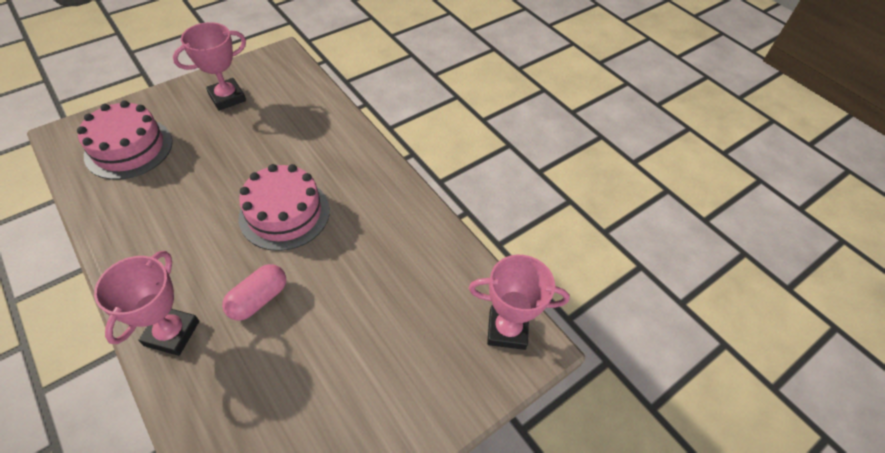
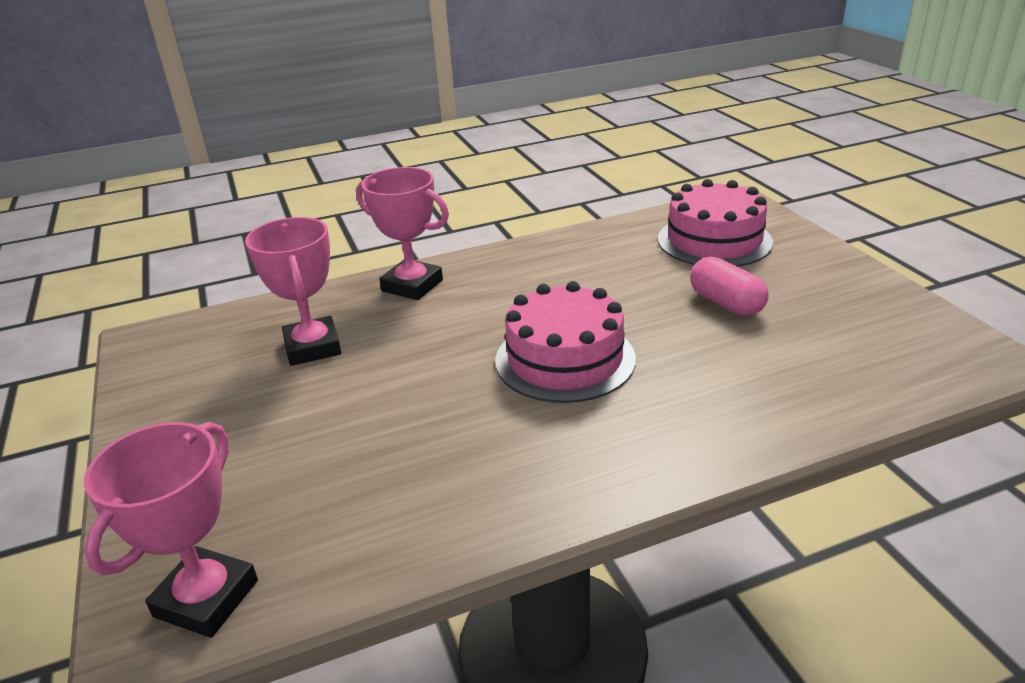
camera: 110 degrees right, 20 degrees down
pink trophy [173,22,246,111] -> pink trophy moved to [245,217,341,366]
pink capsule [222,264,286,321] -> pink capsule moved to [690,256,769,316]

